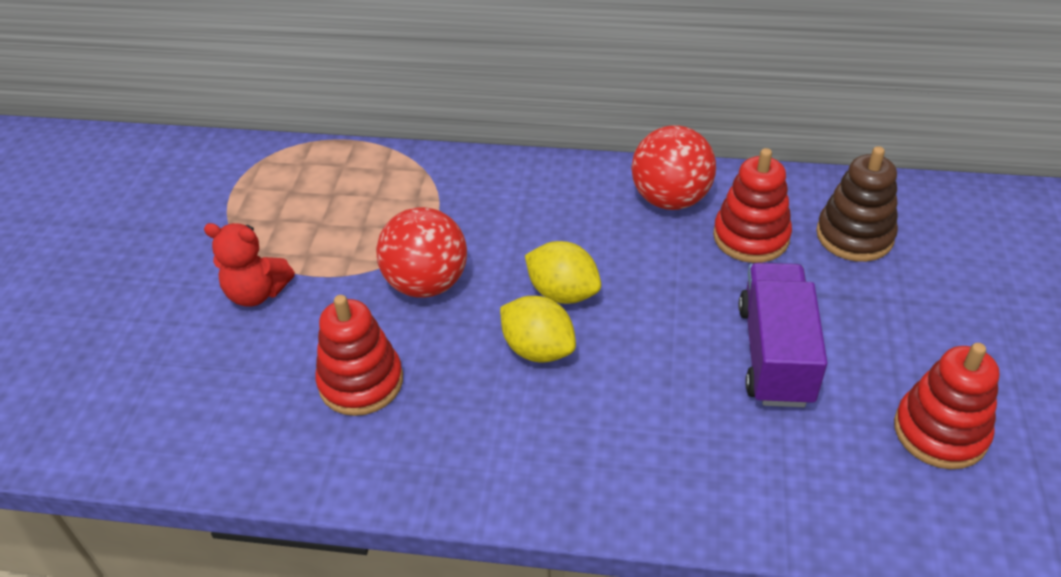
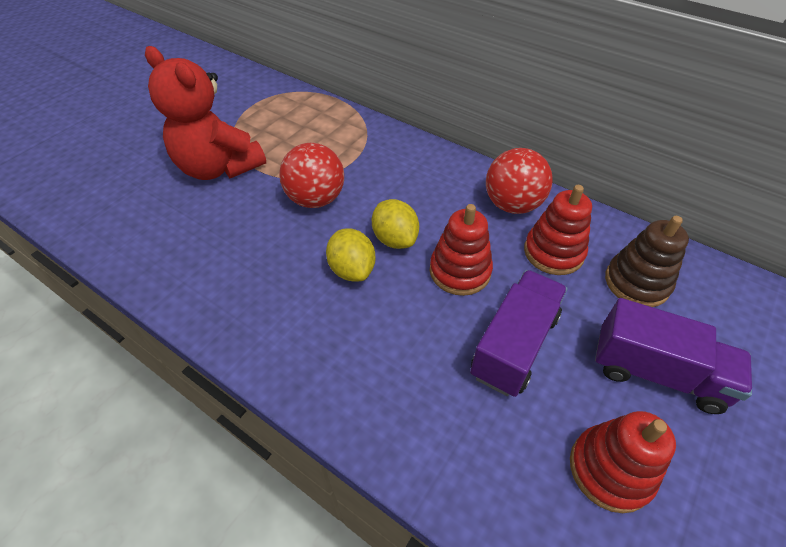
camera: 25 degrees right, 5 degrees up
red teddy bear [204,223,295,307] -> red teddy bear [145,46,266,180], size x1.85
red stacking toy [315,295,403,416] -> red stacking toy moved to [430,204,493,296]
none -> purple truck [595,298,752,414]

